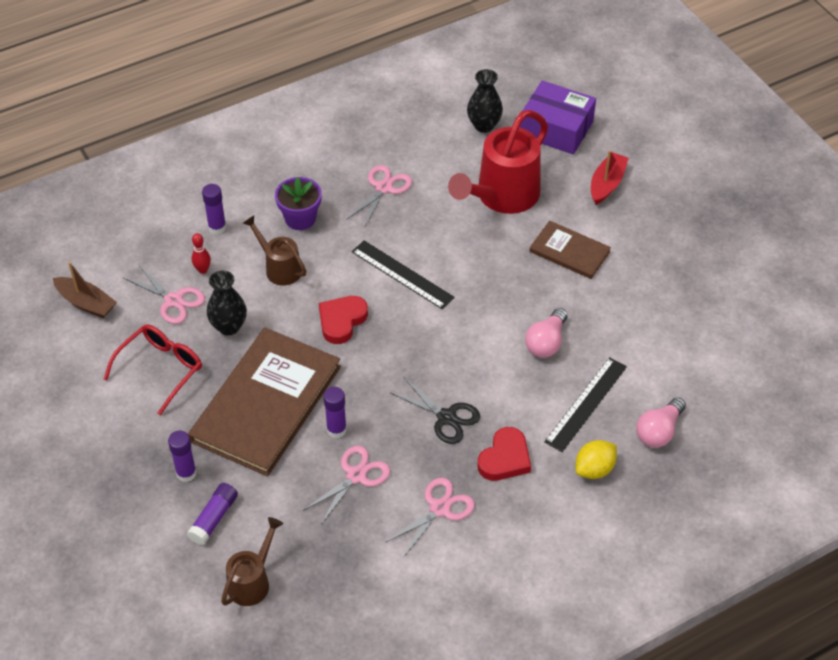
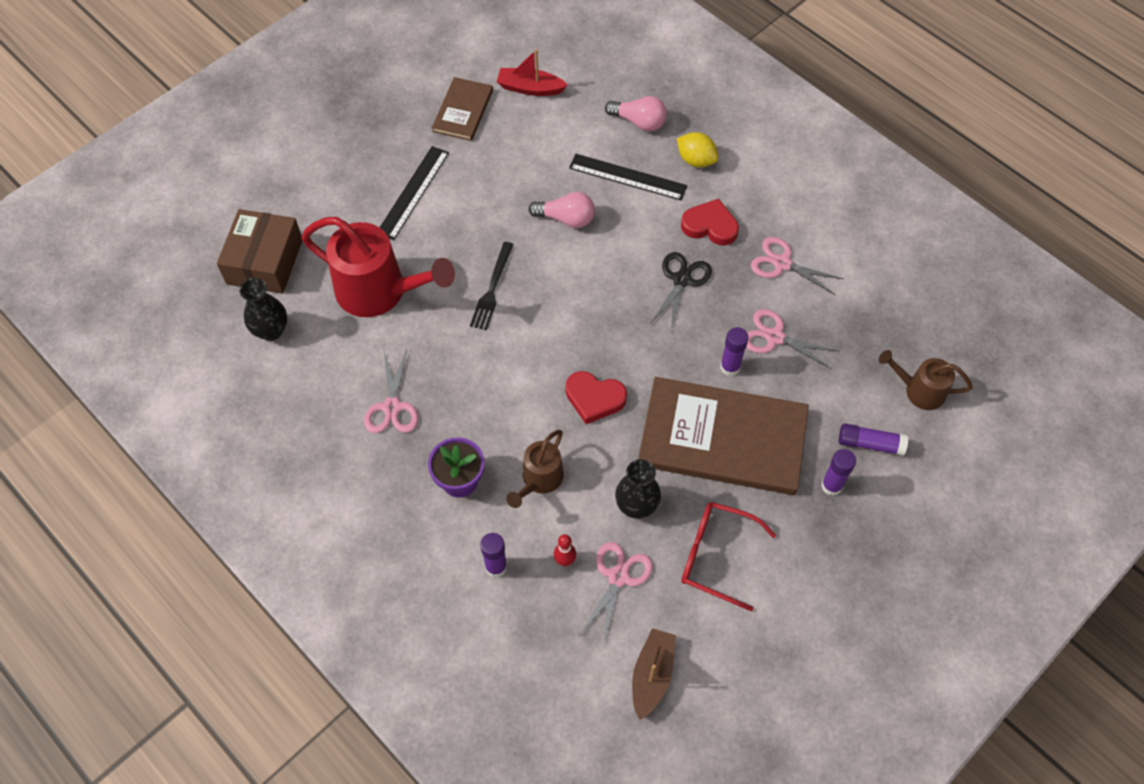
camera: 105 degrees left, 10 degrees up
pink scissors [347,165,412,227] -> pink scissors turned 105 degrees counterclockwise [364,350,418,433]
black ruler [352,240,455,310] -> black ruler moved to [380,146,449,240]
purple box [520,81,596,154] -> brown box [217,209,303,294]
brown book [529,221,611,279] -> brown book moved to [432,77,493,141]
red boat [591,150,629,205] -> red boat moved to [497,49,568,96]
none -> black fork [470,242,514,330]

